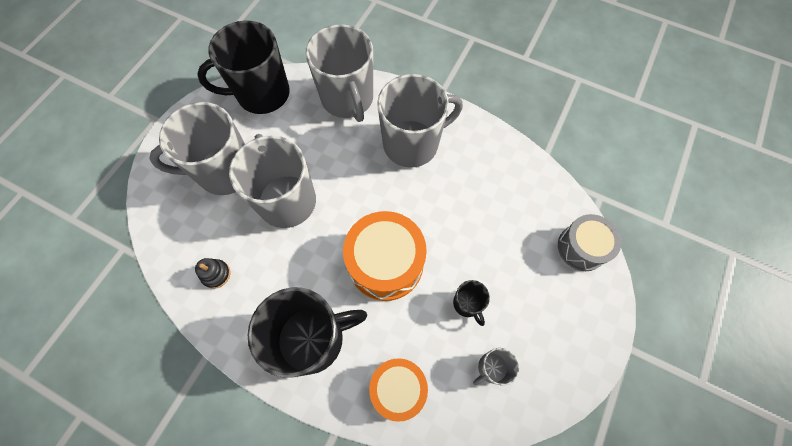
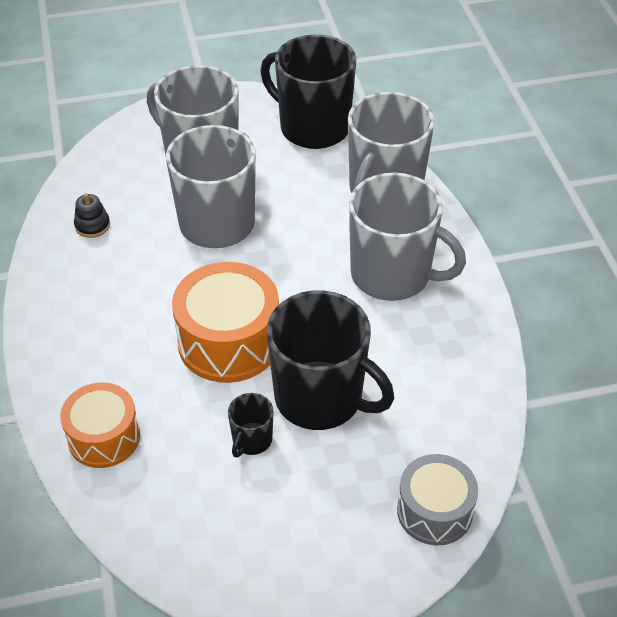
camera: 50 degrees right, 20 degrees down
black mug [248,287,367,378] -> black mug moved to [267,290,394,430]
grey mug [473,348,519,386] -> none

